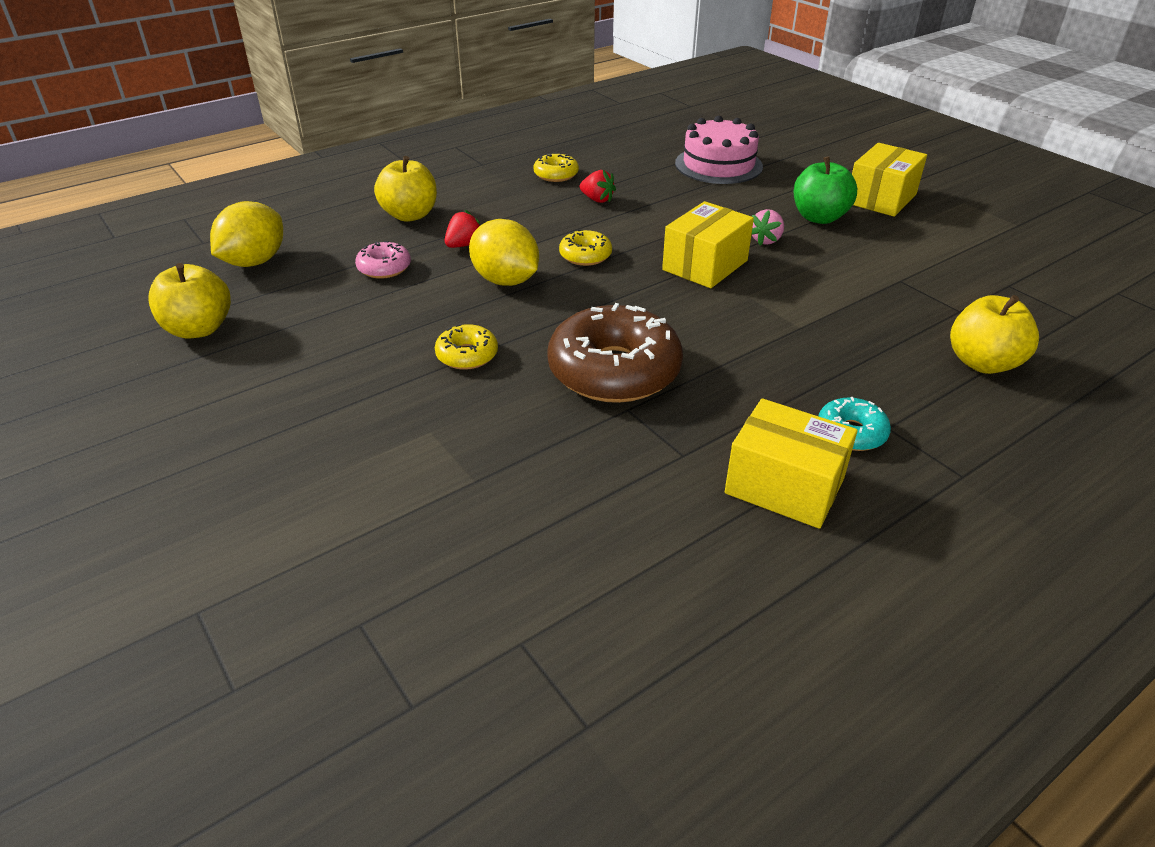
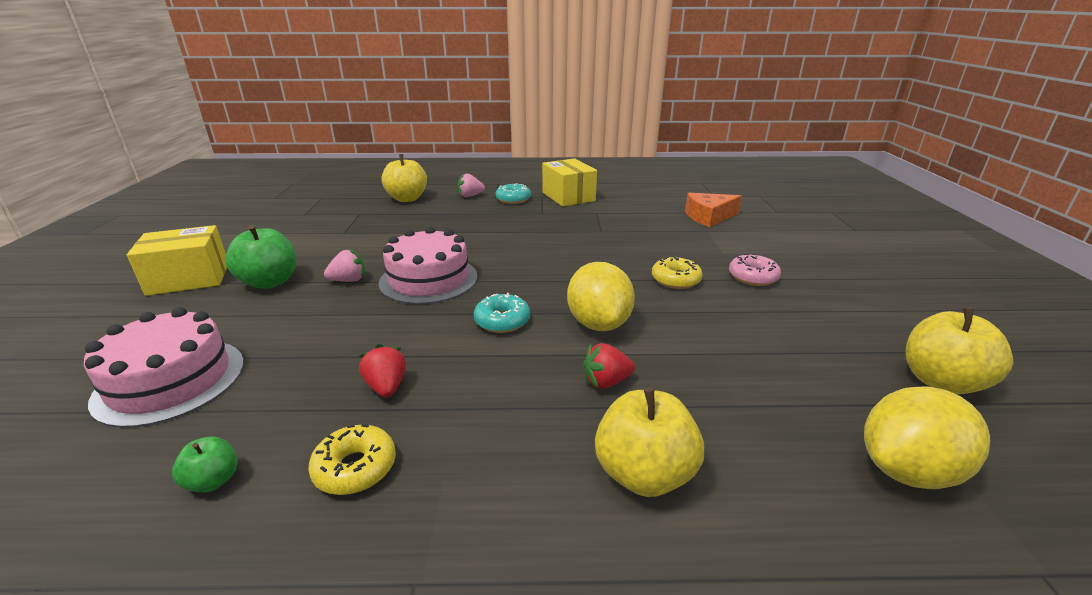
camera: 145 degrees left, 10 degrees down
pink donut [355,241,411,279] -> pink donut moved to [729,254,781,286]
brown donut [547,303,683,403] -> none
yellow donut [559,230,612,266] -> turquoise donut [474,293,530,333]
yellow box [662,201,754,288] -> pink cake [379,227,478,304]
none -> green apple [172,437,238,492]
none -> pink strawberry [457,173,485,197]
none -> orange cheese [685,193,742,227]

